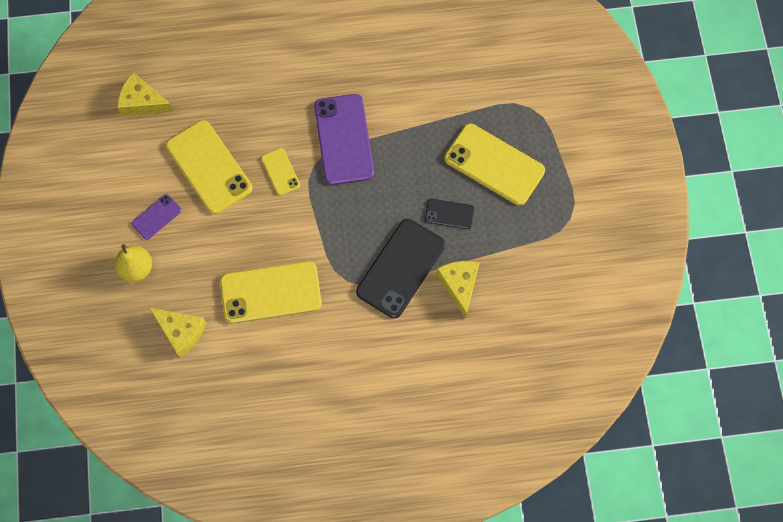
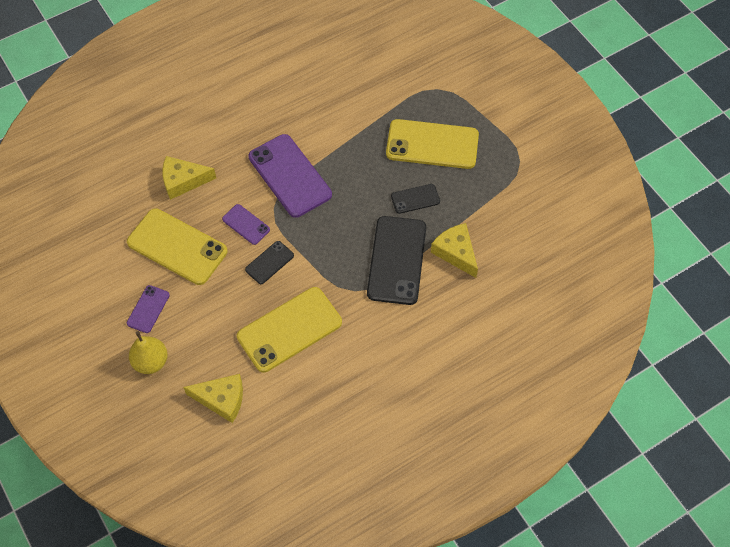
camera: 25 degrees left, 10 degrees down
yellow cheese [117,72,173,115] -> yellow cheese moved to [162,156,216,200]
yellow phone [261,148,300,196] -> purple phone [222,204,270,245]
none -> black phone [245,241,294,284]

